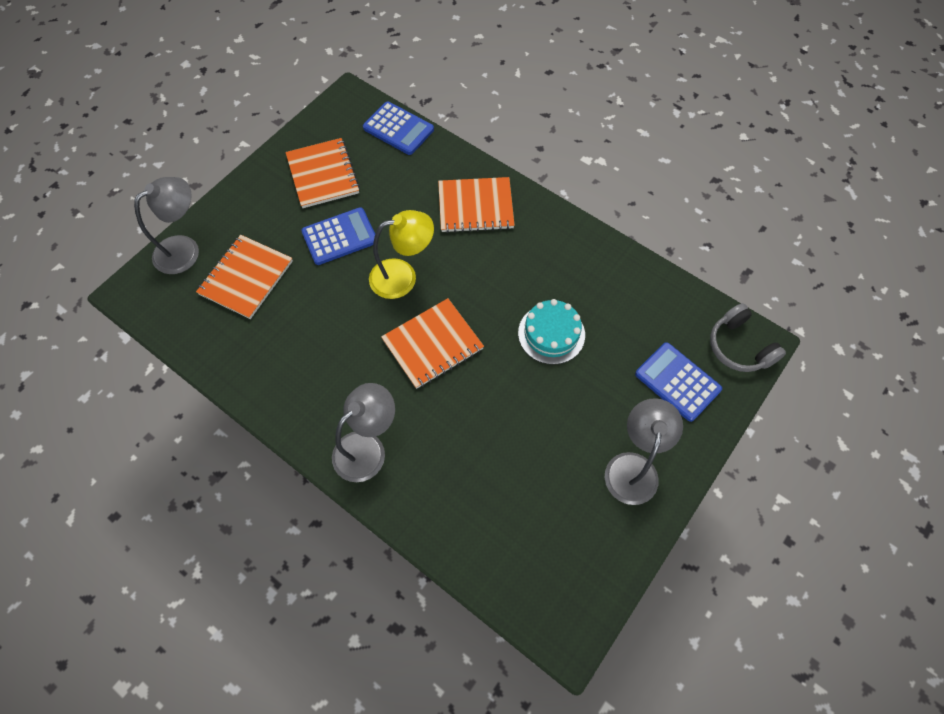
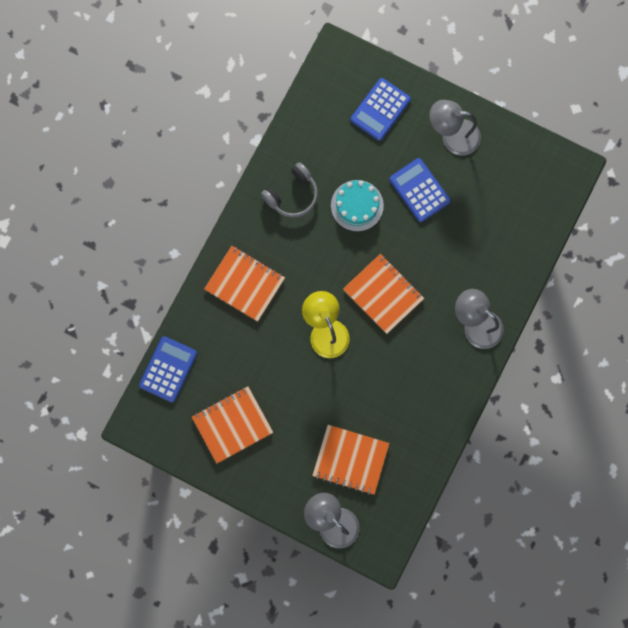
camera: 100 degrees left, 15 degrees up
blue calculator [301,207,375,265] -> blue calculator moved to [389,158,450,222]
orange notebook [438,177,515,233] -> orange notebook turned 45 degrees counterclockwise [204,246,285,322]
grey headphones [710,303,786,372] -> grey headphones moved to [261,162,318,218]

